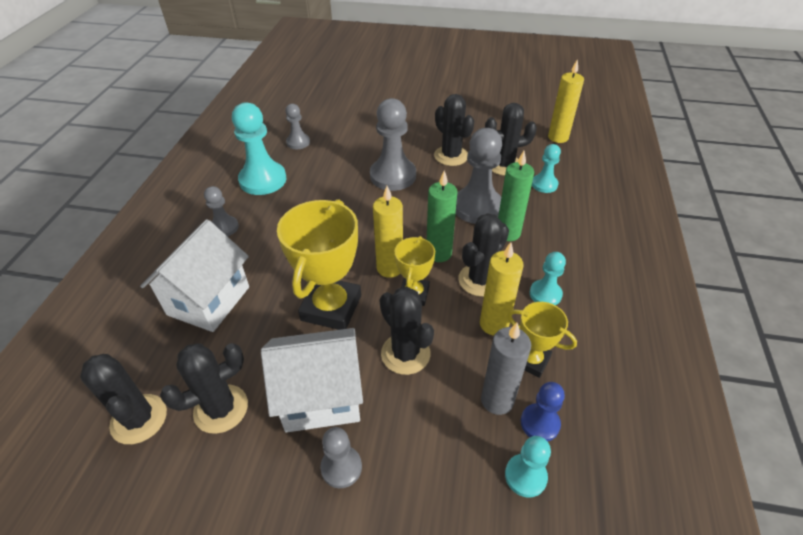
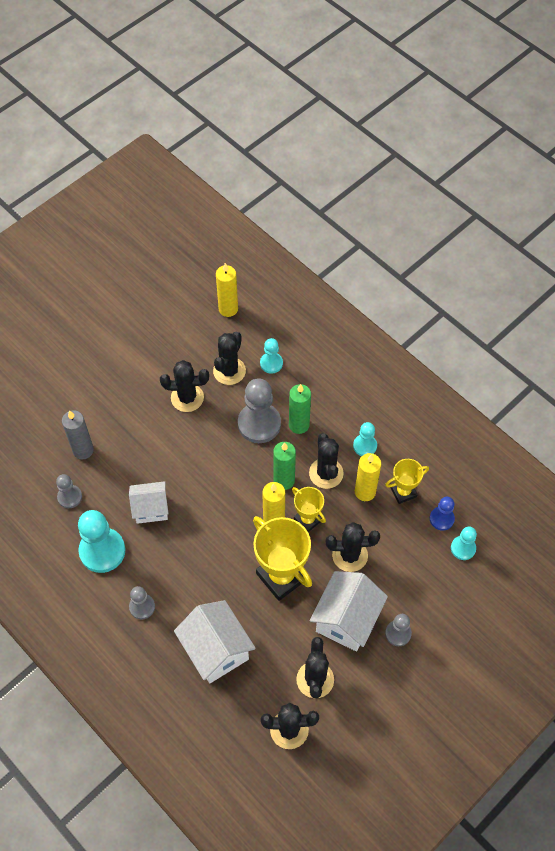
camera: 55 degrees left, 15 degrees up
grey pawn [370,98,416,191] -> none
grey candle [481,323,531,415] -> grey candle moved to [62,410,94,460]
none -> white house [129,481,169,524]

